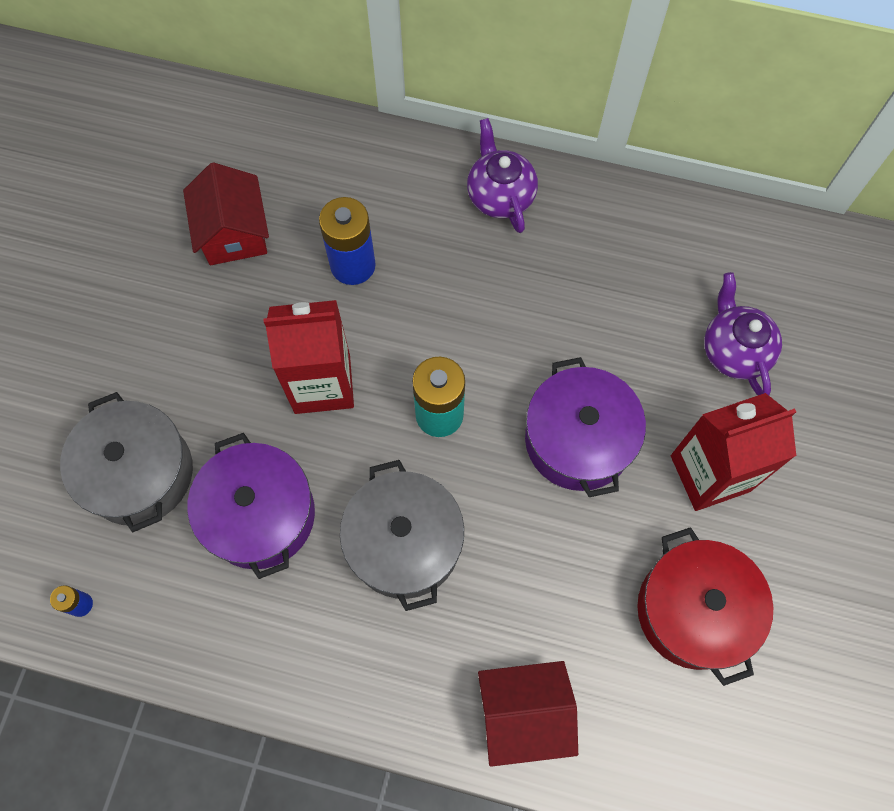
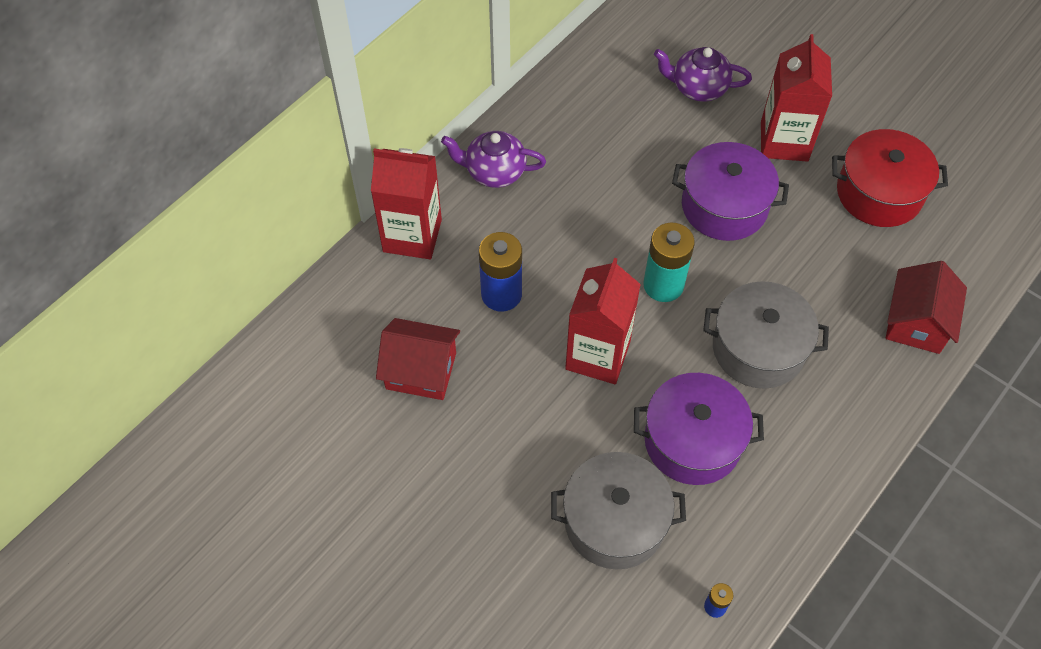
camera: 65 degrees left, 10 degrees down
none -> red carton [371,148,442,259]

